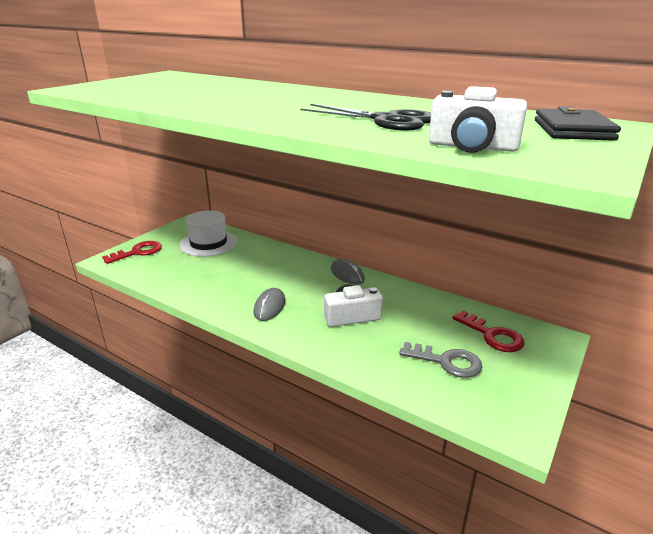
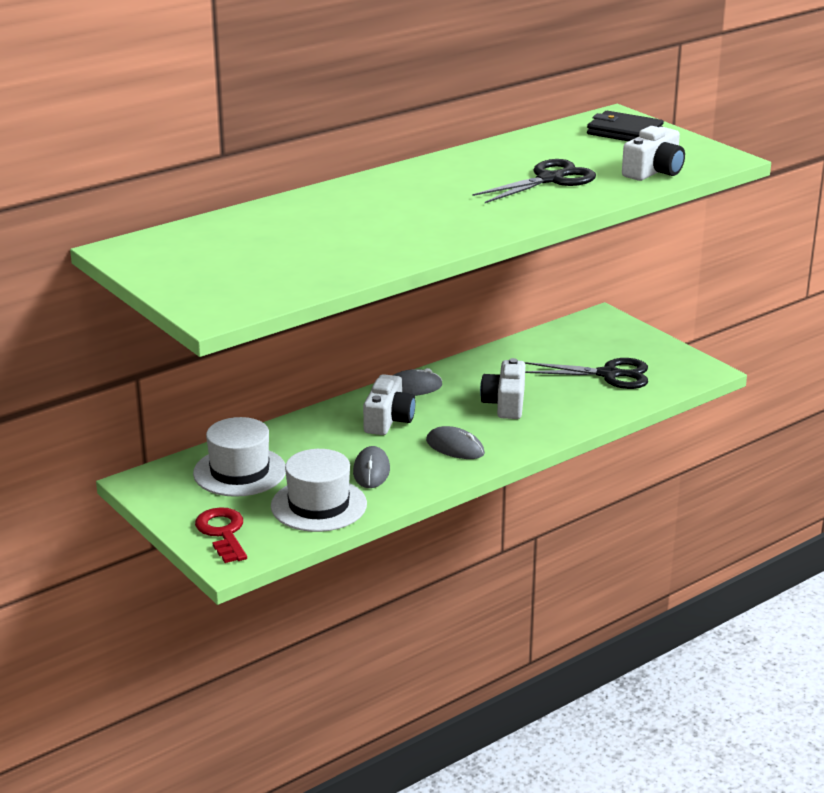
camera: 70 degrees left, 0 degrees up
grey key [399,342,482,378] -> black scissors [525,358,648,389]
red key [452,310,525,352] -> none
none -> white hat [271,449,367,532]
none -> grey mouse [353,446,390,488]
none -> white camera [363,374,416,435]

